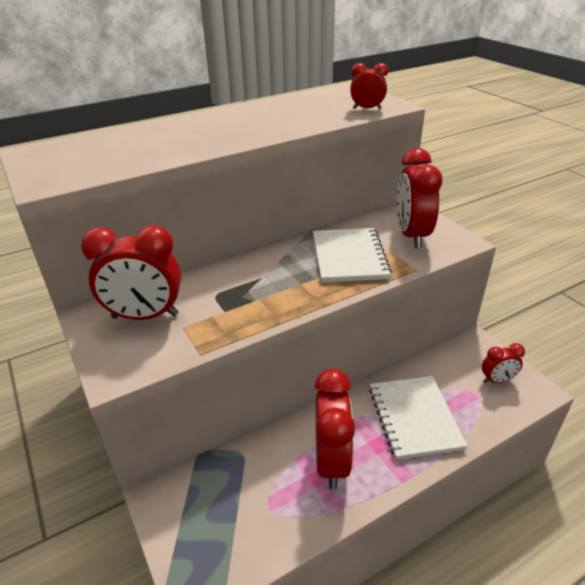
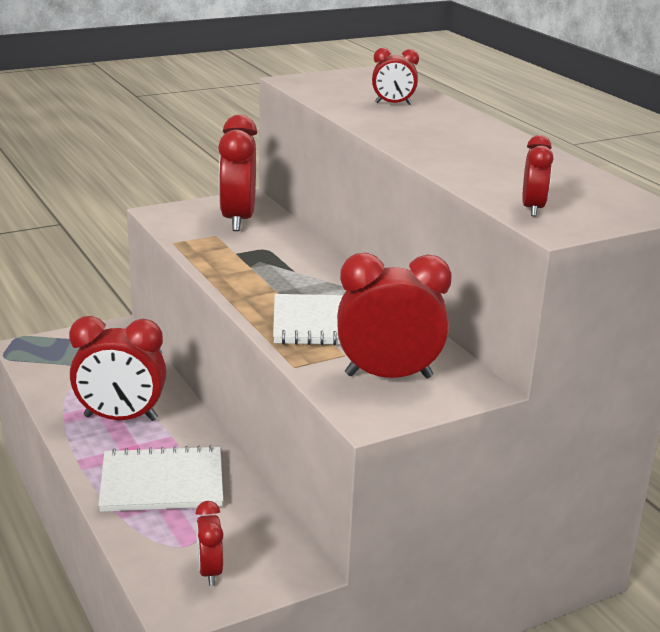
camera: 90 degrees right, 10 degrees down
none -> red clock [372,48,419,105]

